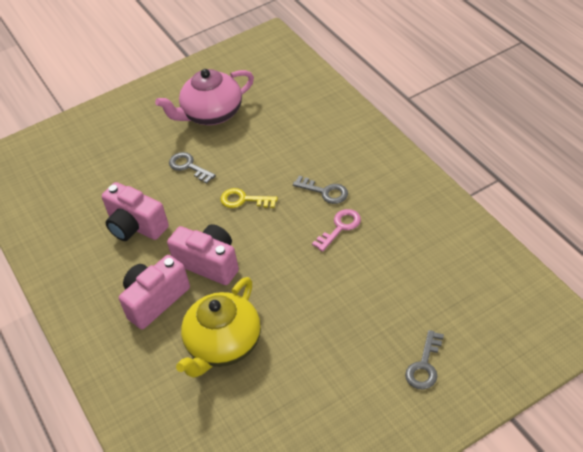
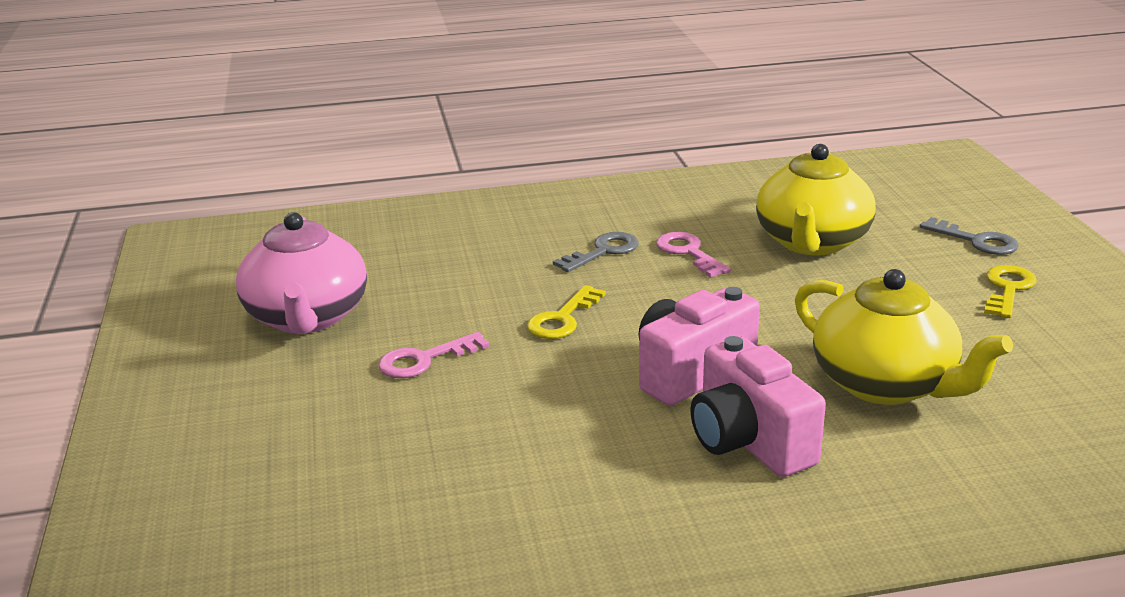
camera: 75 degrees left, 20 degrees down
pink camera [102,182,169,241] -> none
grey key [169,152,216,184] -> pink key [378,332,490,378]
none -> yellow teapot [756,144,876,256]
none -> yellow key [984,265,1037,318]

